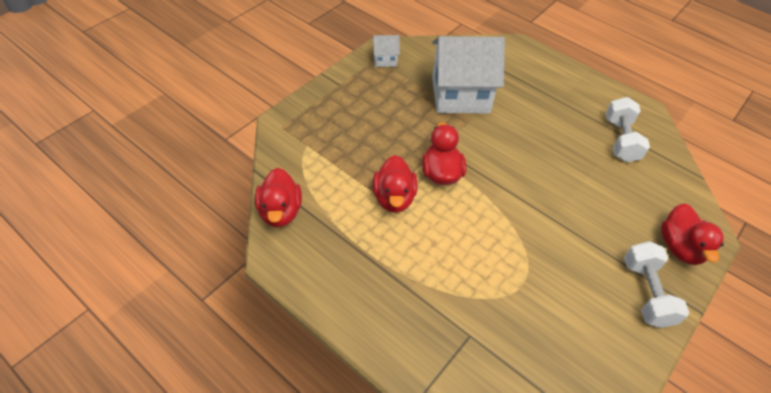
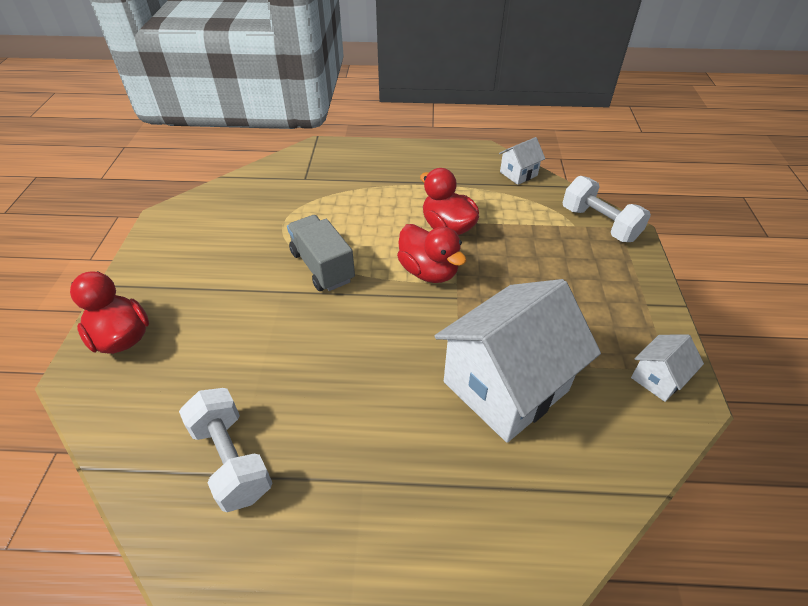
camera: 145 degrees right, 5 degrees down
red duck [255,168,302,227] -> white house [499,137,545,185]
white dumbbell [624,241,689,328] -> white dumbbell moved to [563,176,651,242]
none -> grey truck [287,215,355,291]

